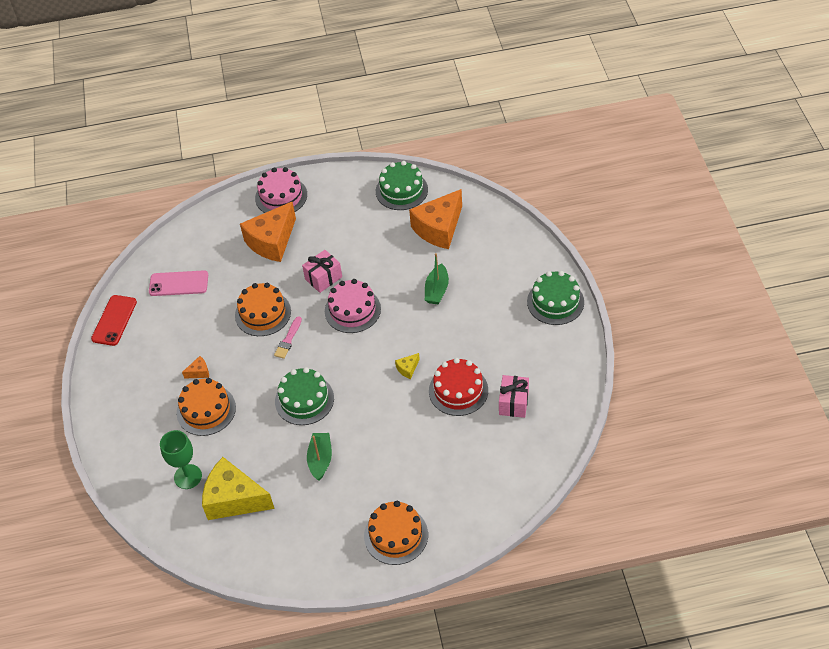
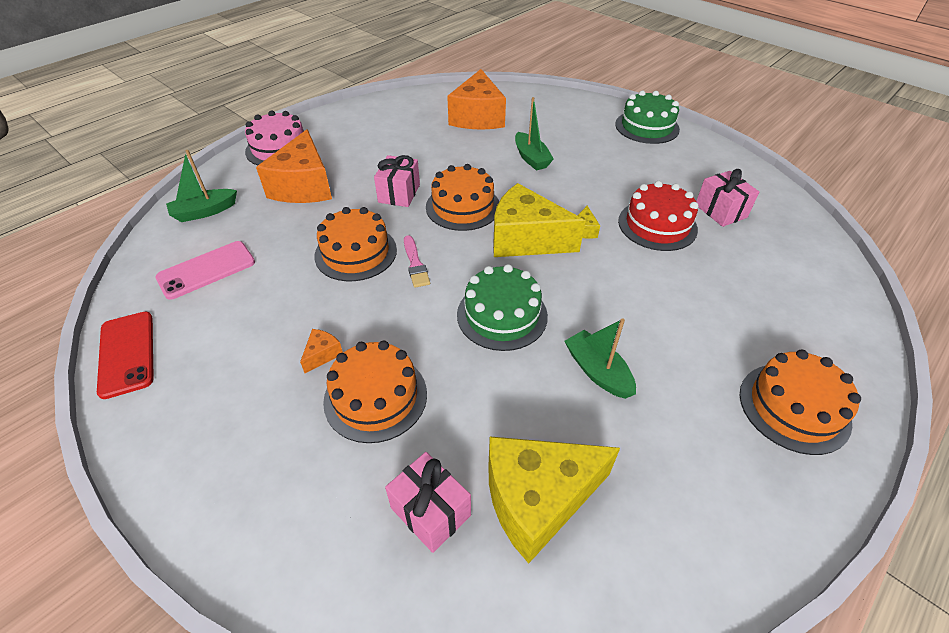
camera: 40 degrees left, 5 degrees down
green goblet [160,430,202,489] -> pink gift [385,452,471,553]
pink cake [325,279,381,333] -> orange cake [426,164,499,231]
green cake [376,161,428,210] -> none
none -> green boat [166,150,237,222]
none -> yellow cheese [493,183,585,257]

